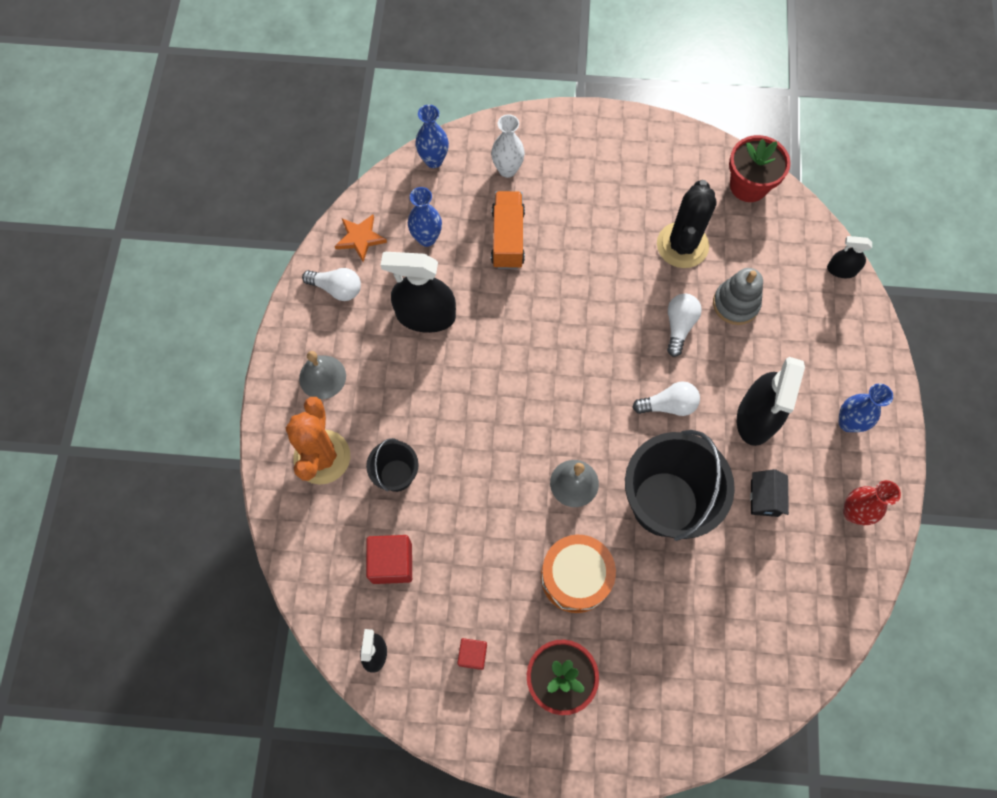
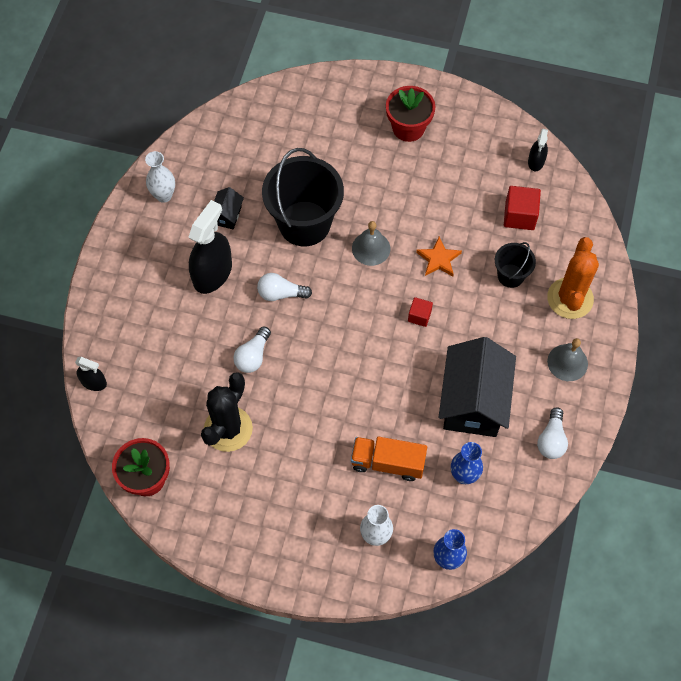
camera: 170 degrees left, 5 degrees down
white light bulb [302,268,361,301] -> white light bulb turned 105 degrees counterclockwise [537,407,568,459]
orange star [335,215,387,262] -> orange star moved to [416,237,462,276]
black spray bottle [381,252,456,333] -> black house [439,337,516,437]
red cube [457,638,487,670] -> red cube moved to [408,297,433,327]
orange truck [491,191,525,269] -> orange truck turned 90 degrees clockwise [351,437,427,481]
orange drum [541,535,616,613] -> none
grey stacking toy [713,268,763,325] -> none
blue vase [838,383,893,432] -> none
red vase [843,480,901,525] -> white vase [145,151,175,203]

